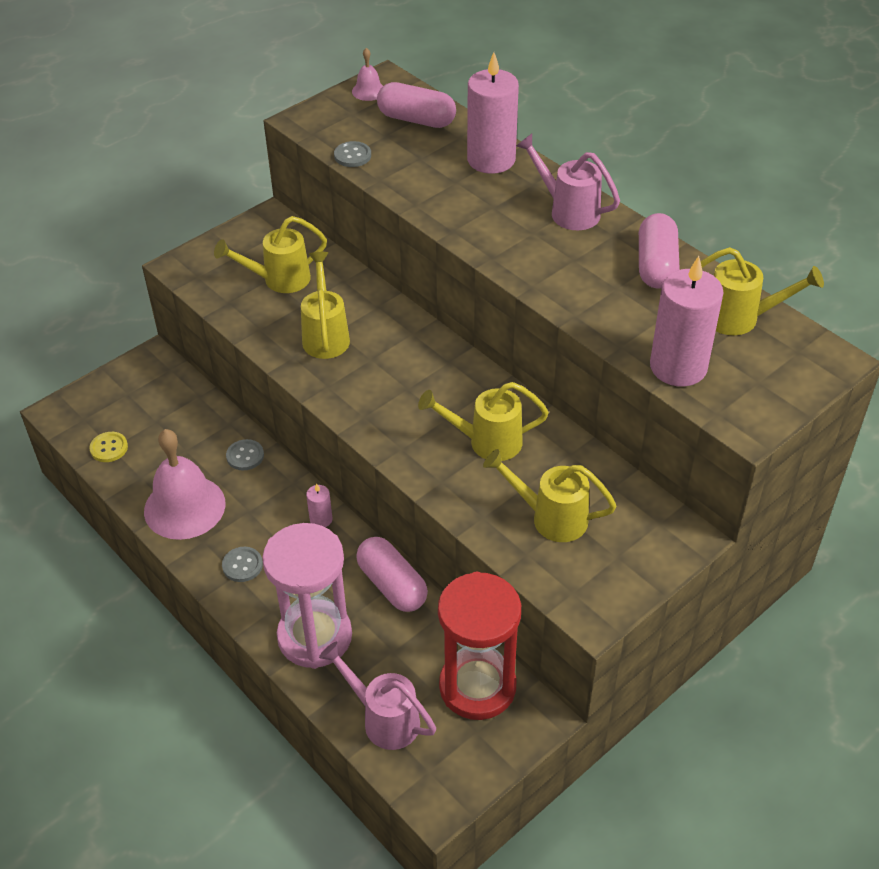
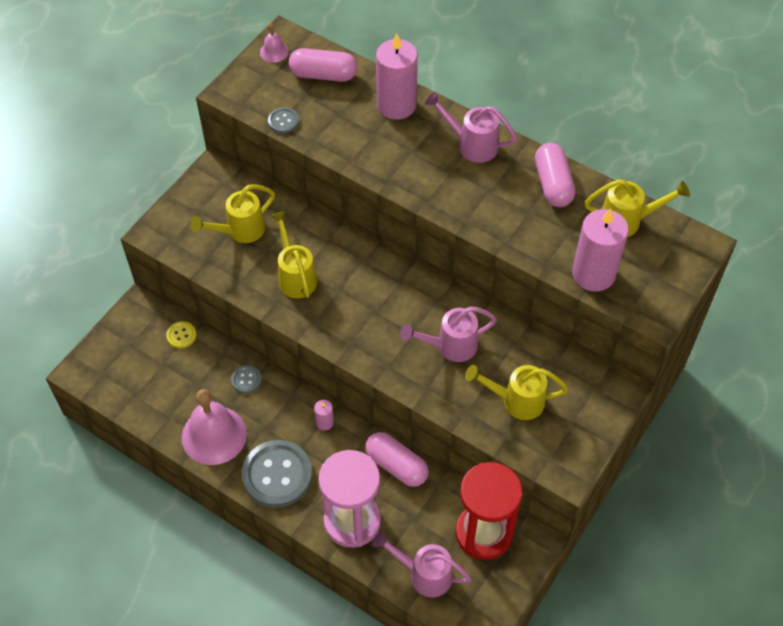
camera: 15 degrees left, 10 degrees up
yellow button [89,432,128,462] -> yellow button moved to [166,321,196,348]
grey button [222,547,263,582] -> grey button [242,440,312,508], size x2.21
yellow watering can [418,382,549,461] -> pink watering can [400,307,497,362]

